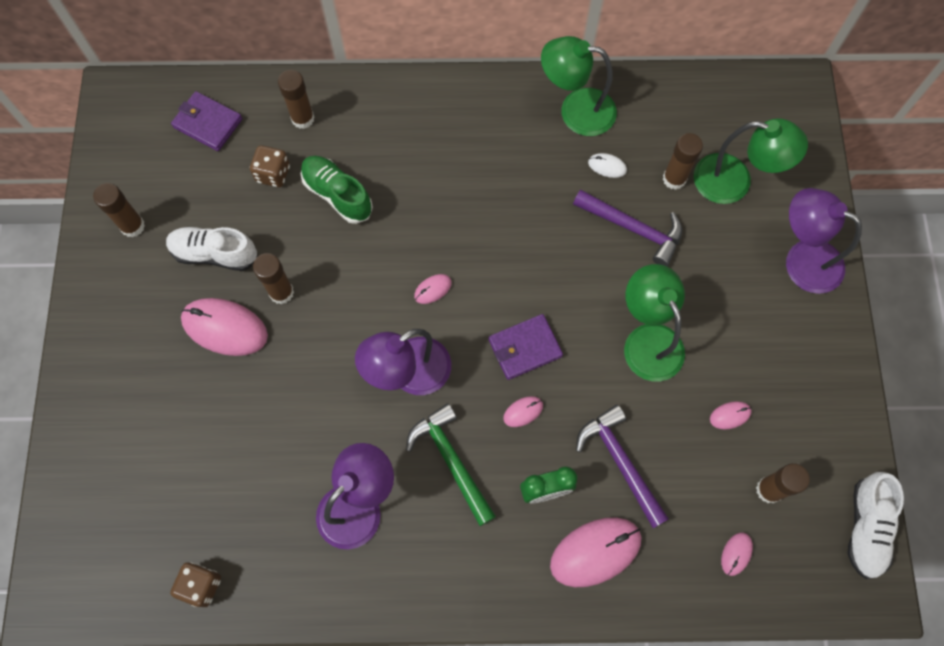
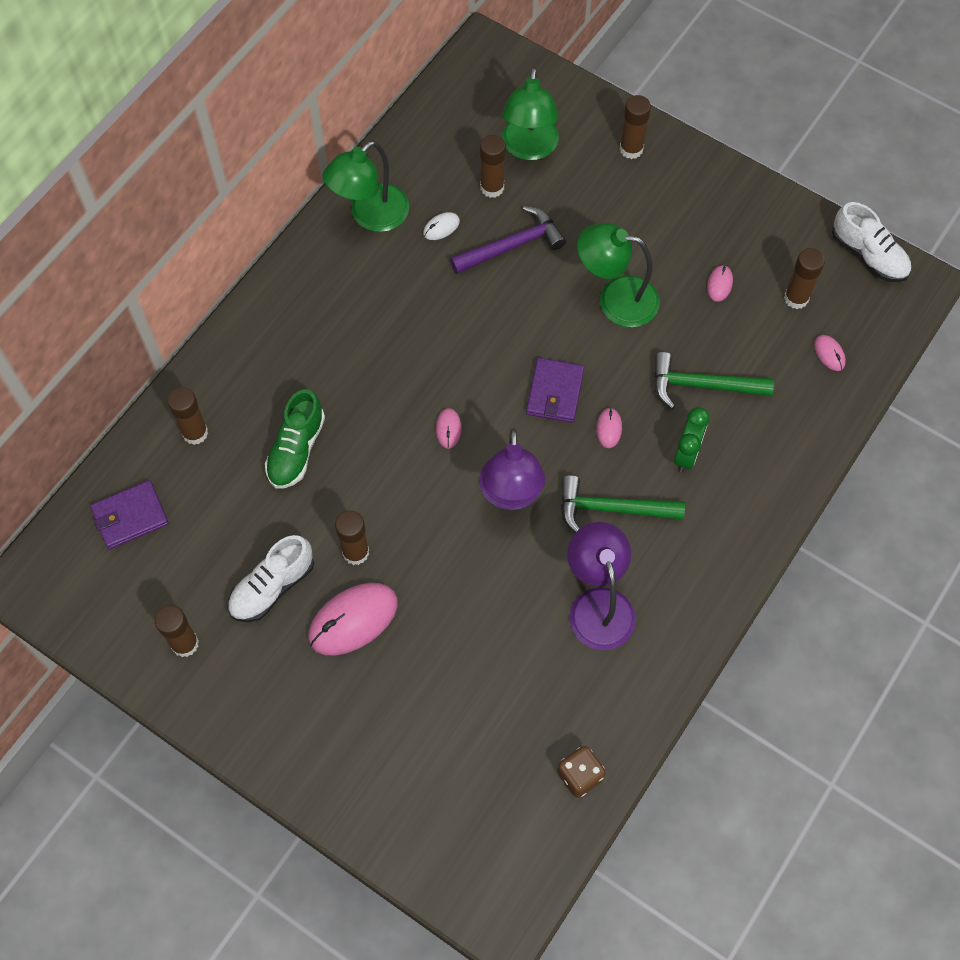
camera: 55 degrees left, 5 degrees down
brown dice [250,145,290,187] -> none
green shoe [301,156,373,224] -> green shoe turned 60 degrees counterclockwise [265,389,325,488]
pink mouse [550,517,641,587] -> none
purple hammer [576,405,669,528] -> green hammer [654,352,774,409]
green lamp [694,118,808,204] -> green lamp turned 135 degrees clockwise [502,67,559,160]
purple lamp [786,188,862,294] -> brown glue stick [620,95,651,159]

